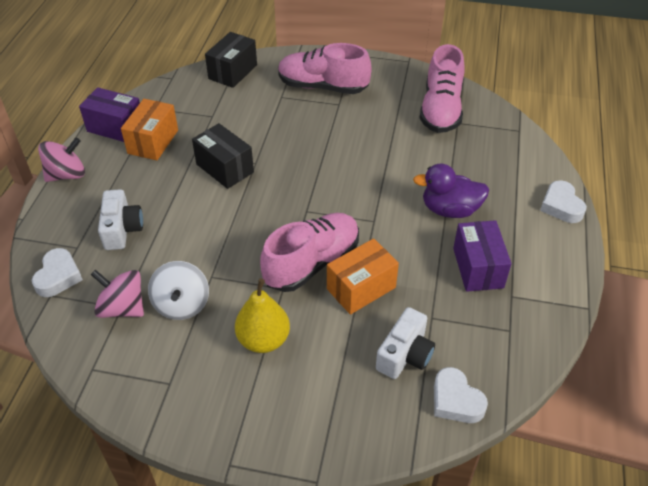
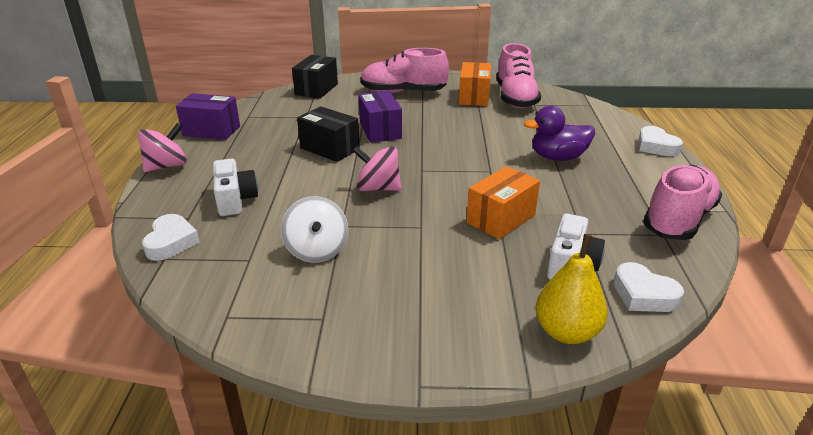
camera: 10 degrees left, 15 degrees down
pink spinning top [91,269,144,318] -> pink spinning top moved to [353,146,402,191]
orange box [121,99,178,160] -> orange box moved to [459,62,491,106]
yellow pear [235,278,290,353] -> yellow pear moved to [536,234,608,344]
pink shoe [260,213,359,292] -> pink shoe moved to [643,165,722,240]
purple box [453,220,511,292] -> purple box moved to [358,91,402,143]

